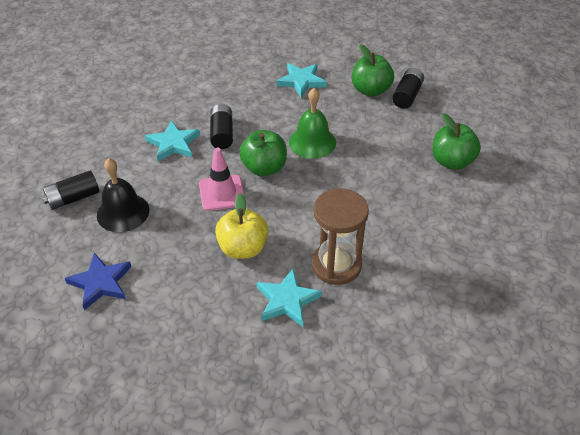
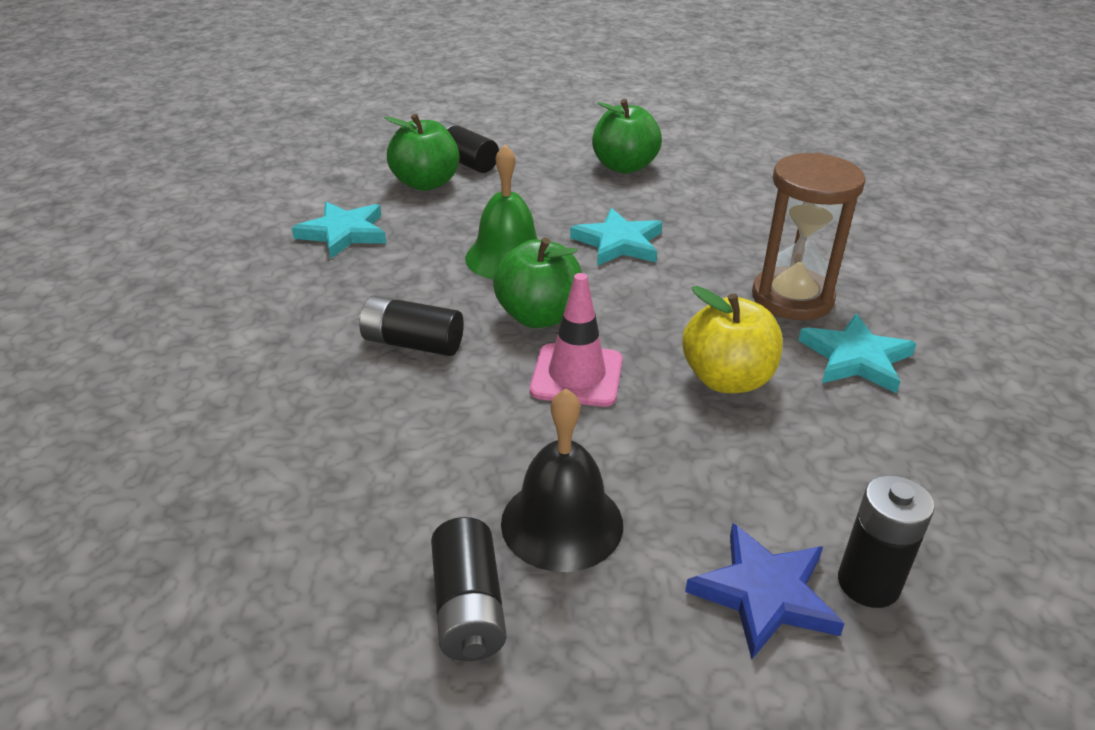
camera: 70 degrees left, 10 degrees down
turquoise star [145,120,200,161] -> turquoise star moved to [570,208,663,266]
none -> black battery [838,475,934,608]

